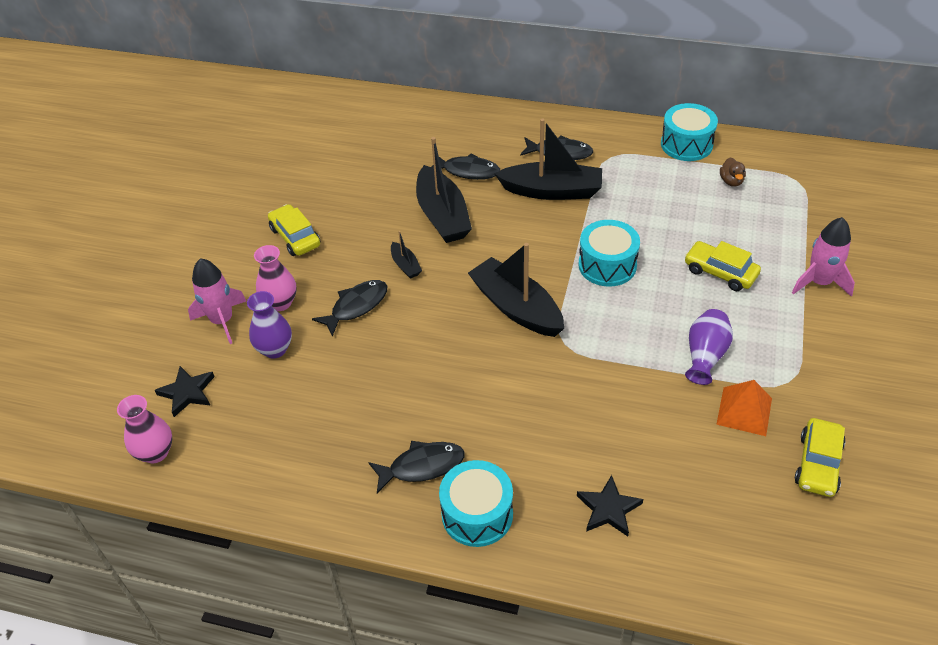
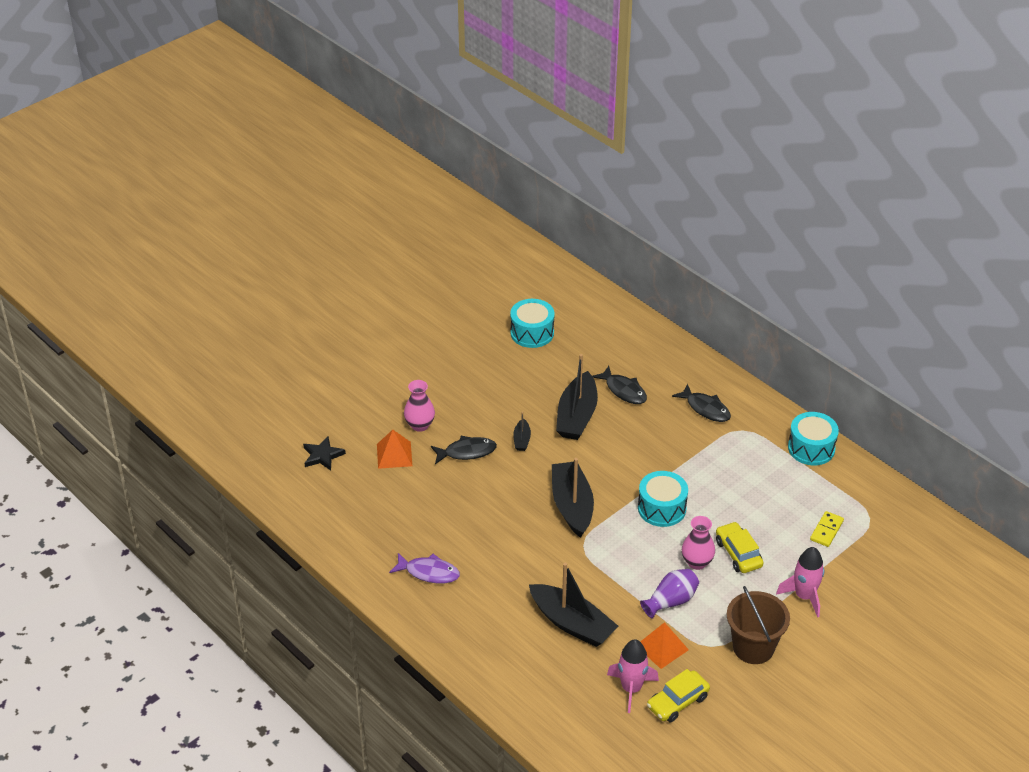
camera: 30 degrees right, 5 degrees down
pink vase [117,395,172,463] -> pink vase moved to [682,516,715,570]
pink rocket [188,258,246,344] -> pink rocket moved to [607,639,659,713]
purple vase [247,291,292,358] -> orange pyramid [377,430,412,469]
yellow car [268,204,321,256] -> none
black fish [368,441,465,493] -> purple fish [389,553,460,584]
turquoise drum [439,460,513,547] -> turquoise drum moved to [510,299,555,348]
black boat [494,118,602,200] -> black boat moved to [529,563,618,647]
black star [577,475,643,536] -> none
brown duck [720,157,746,187] -> none
none -> brown bucket [727,586,790,664]
none -> yellow domino [810,511,844,547]

